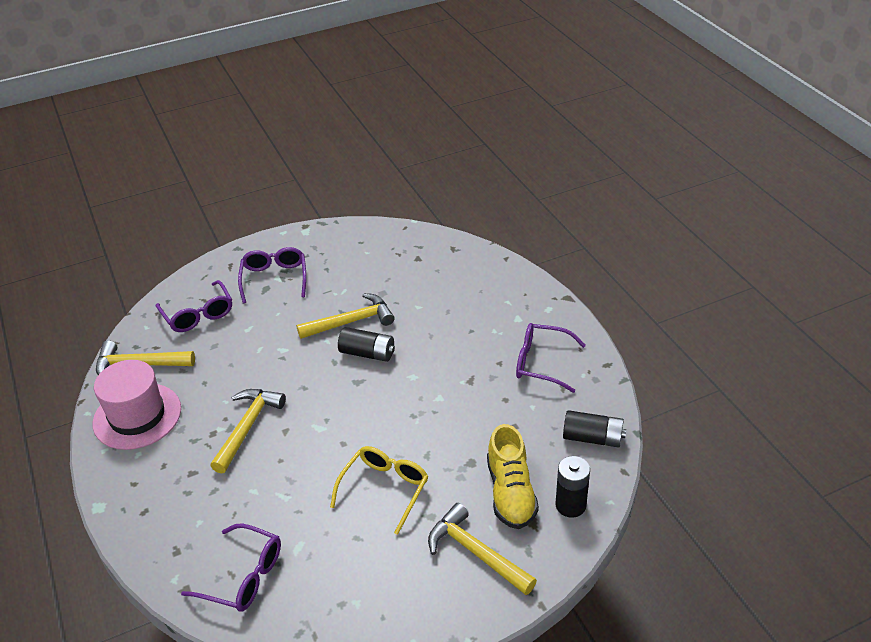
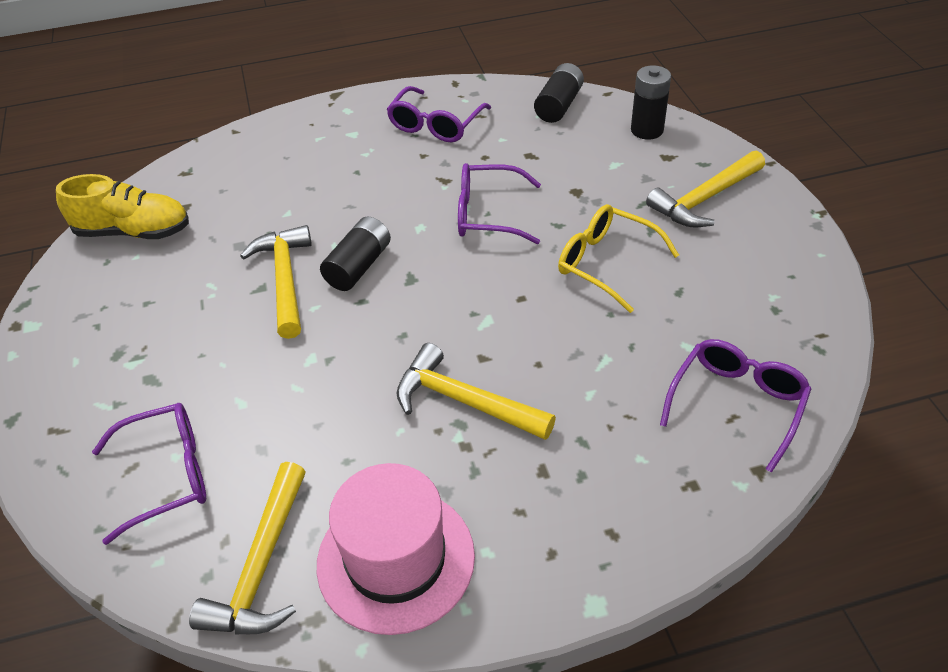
camera: 80 degrees left, 5 degrees up
purple glasses [238,247,306,303] -> purple glasses moved to [458,163,541,244]
yellow shoe [487,424,539,529] -> yellow shoe moved to [56,174,189,239]

